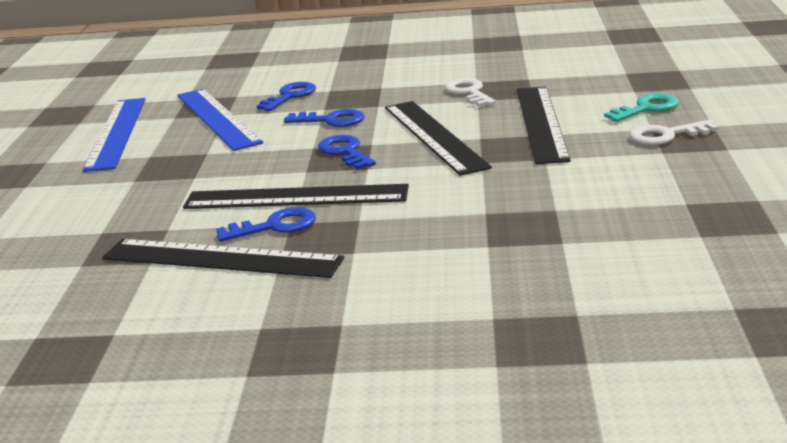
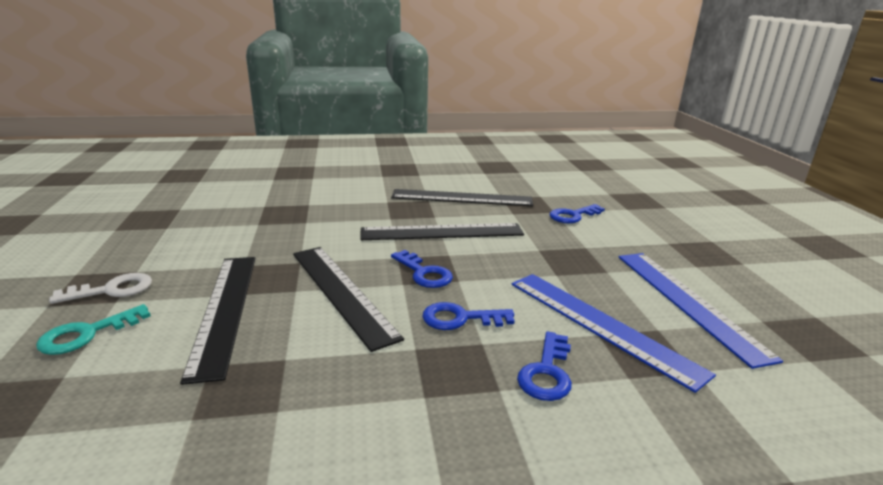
camera: 165 degrees right, 0 degrees up
blue key [216,207,316,242] -> blue key moved to [550,204,605,223]
white key [445,78,496,107] -> none

